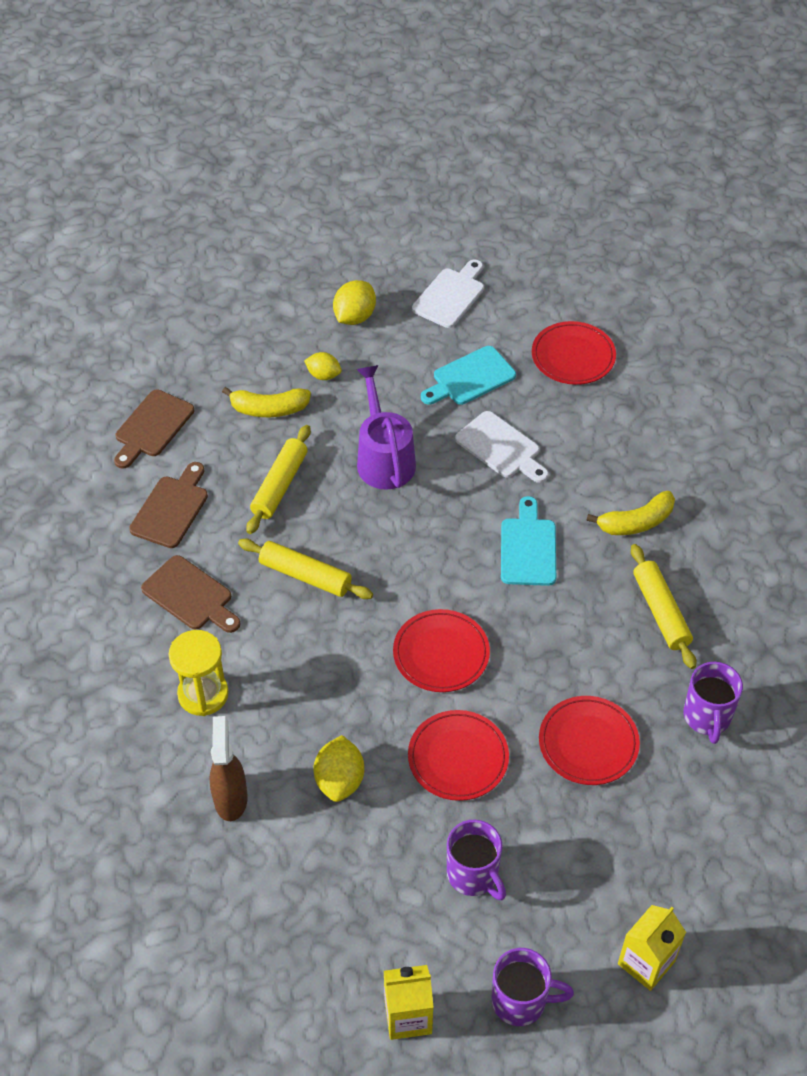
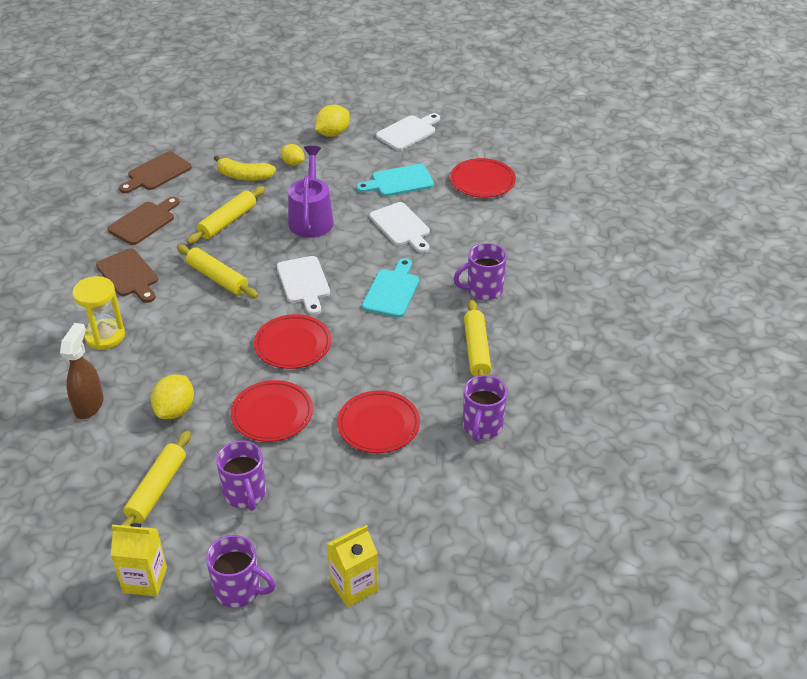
camera: 15 degrees right, 10 degrees down
yellow banana [587,491,675,535] -> purple mug [453,243,507,300]
none -> yellow rolling pin [121,431,191,526]
none -> white cutting board [277,256,330,315]

